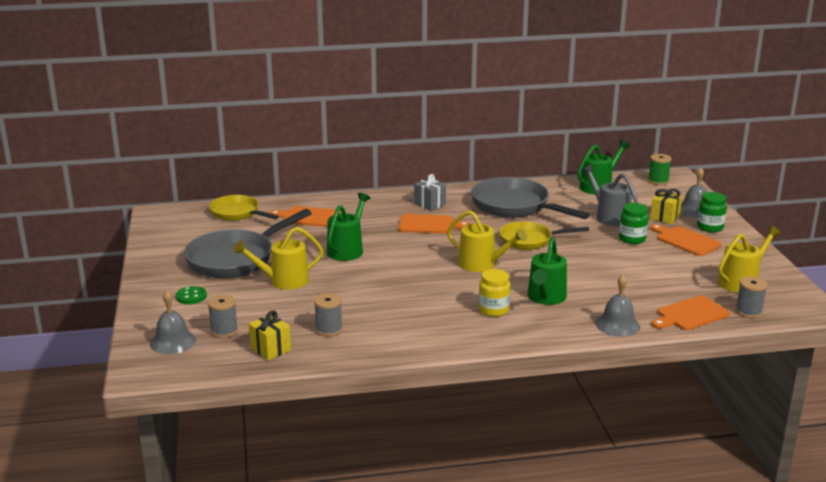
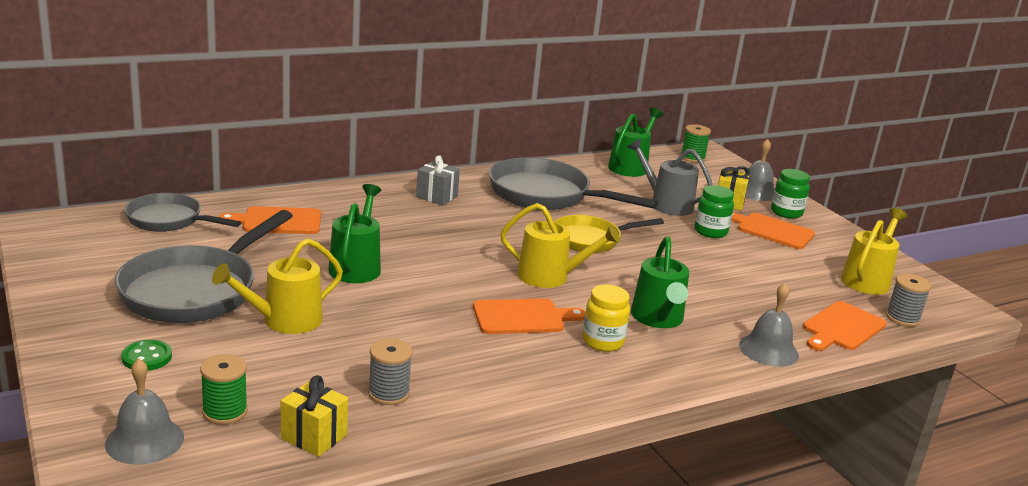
camera: 20 degrees left, 0 degrees up
grey spool [208,295,238,338] -> green spool [200,354,248,425]
yellow pan [209,195,279,221] -> grey pan [124,193,241,232]
orange cutting board [398,214,470,234] -> orange cutting board moved to [473,299,585,334]

